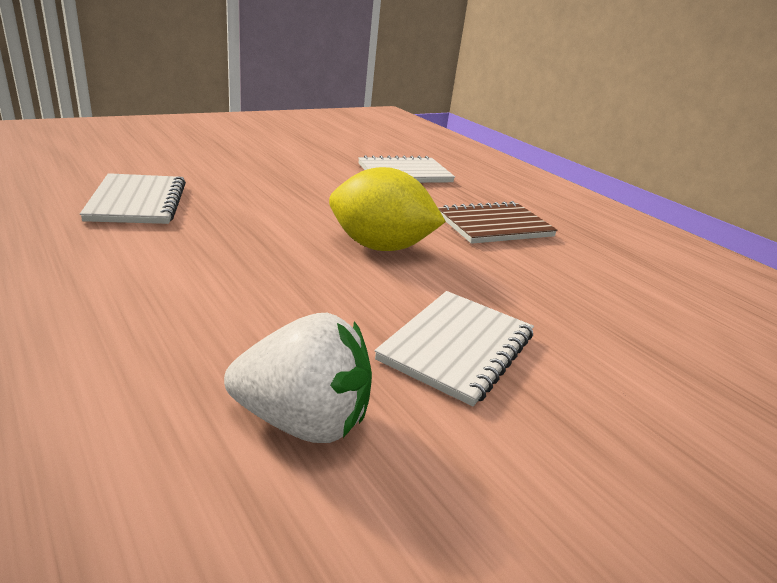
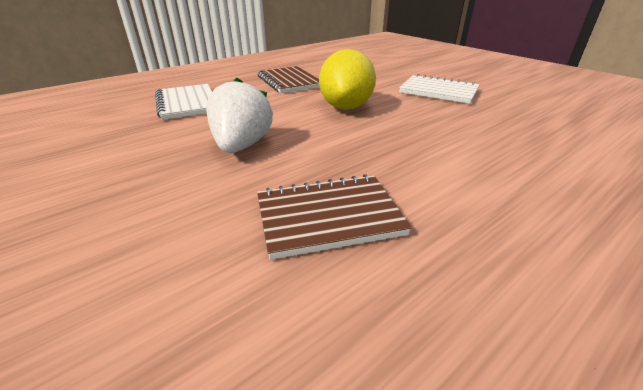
camera: 90 degrees left, 5 degrees up
white notebook [80,173,186,224] -> brown notebook [257,174,412,260]
white strawberry [224,313,372,443] -> white strawberry moved to [206,77,273,153]

